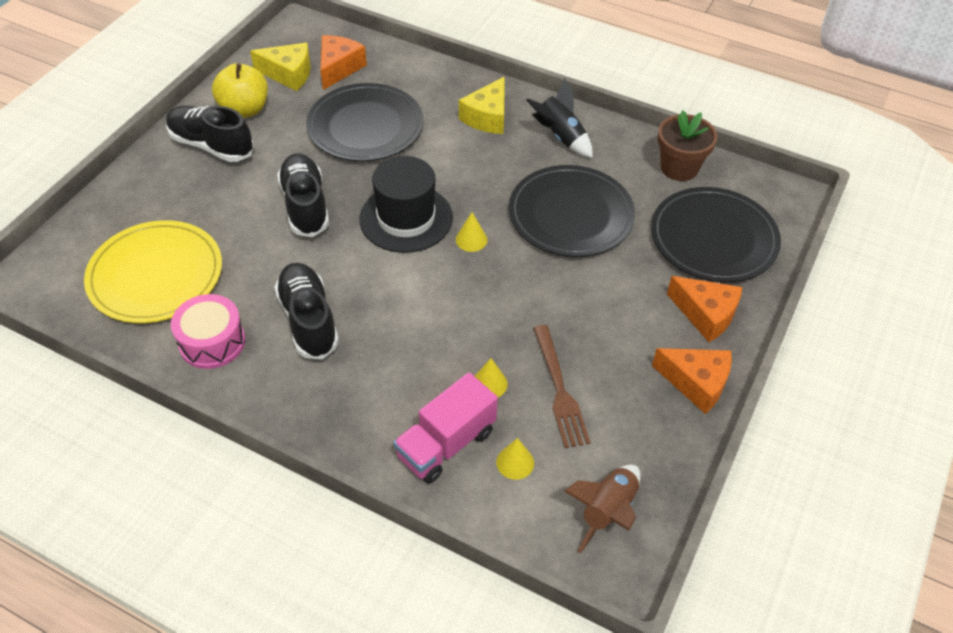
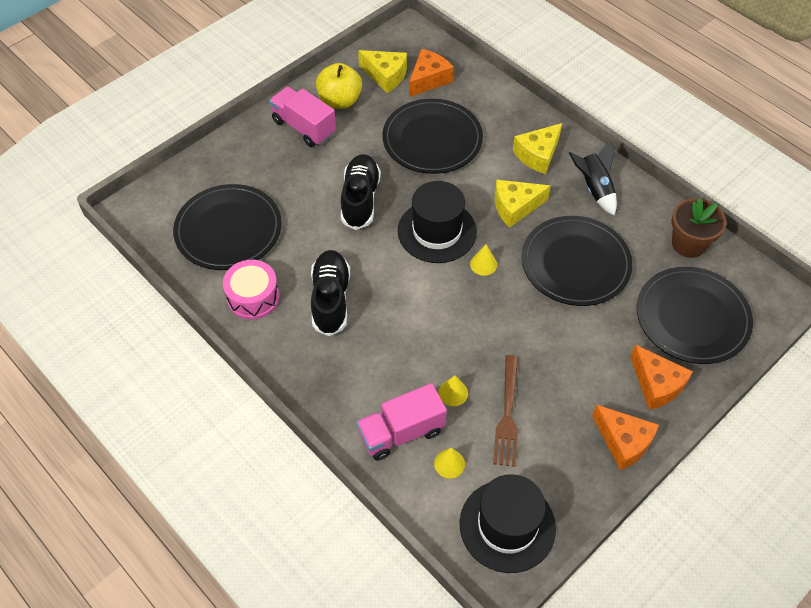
camera: 20 degrees right, 5 degrees up
yellow plate [84,220,222,323] -> black plate [173,184,282,270]
black shoe [166,106,254,162] -> pink truck [269,87,336,147]
brown rocket [564,465,640,553] -> black hat [460,474,556,573]
none -> yellow cheese [495,179,551,227]

